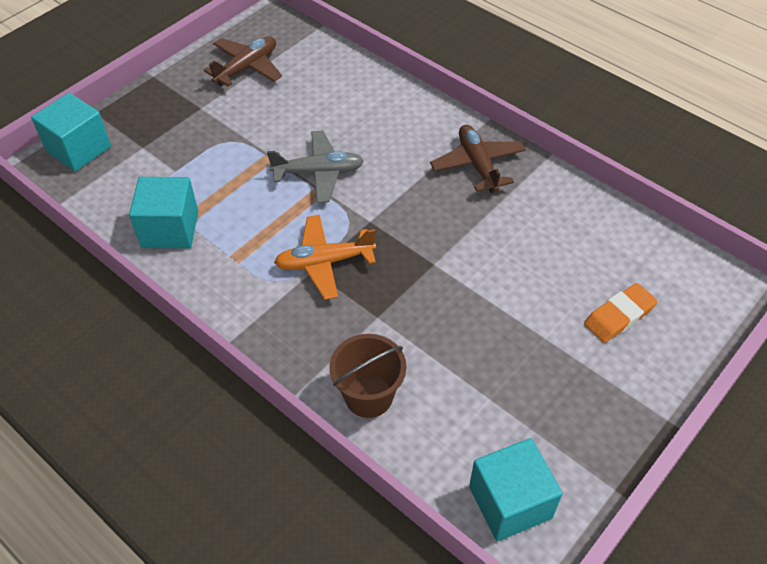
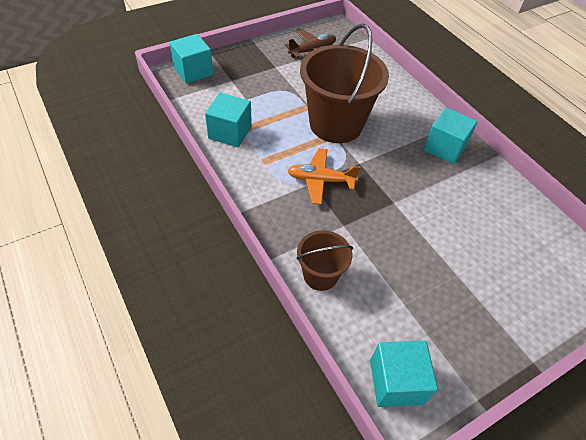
camera: 15 degrees right, 0 degrees up
grey plane [267,131,364,203] -> brown bucket [300,23,389,143]
brown plane [430,125,526,193] -> turquoise cube [424,108,478,164]
orange eraser [584,283,658,343] -> none

